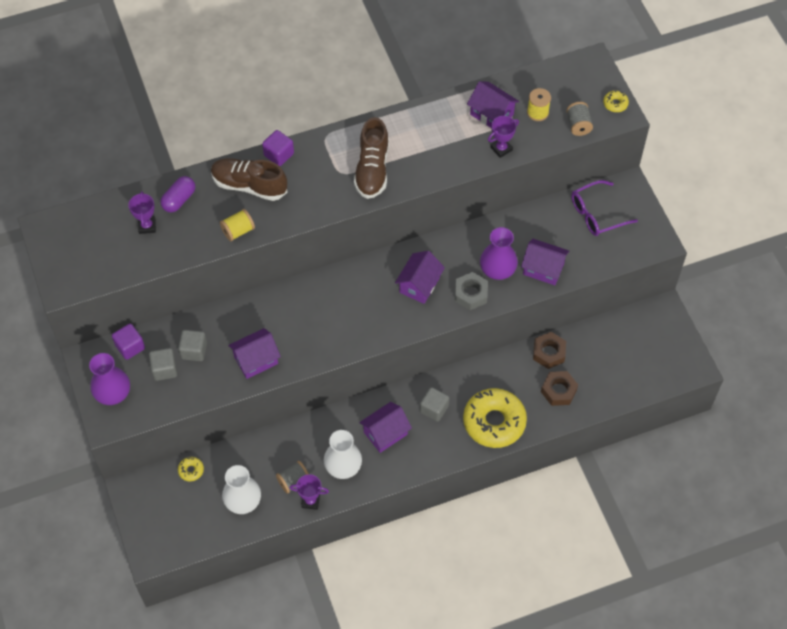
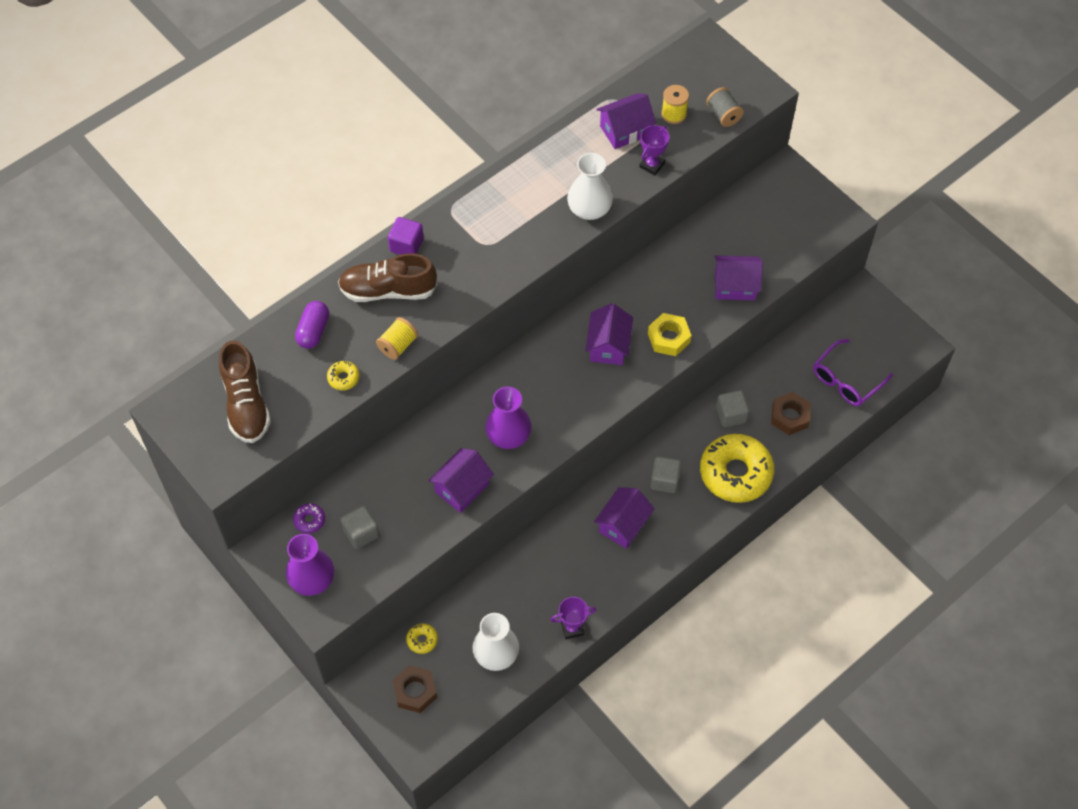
camera: 20 degrees left, 0 degrees up
purple cube [112,324,145,360] -> purple donut [293,503,325,533]
purple trophy [128,191,156,234] -> none
grey cube [178,330,207,361] -> grey cube moved to [716,390,749,427]
grey spool [276,461,309,494] -> none
white vase [324,430,362,479] -> white vase moved to [567,153,613,220]
brown shoe [354,117,389,199] -> brown shoe moved to [219,341,271,443]
grey nut [455,272,488,310] -> yellow nut [648,313,691,356]
purple house [467,81,519,128] -> purple house turned 45 degrees counterclockwise [596,94,656,149]
purple vase [480,227,518,280] -> purple vase moved to [485,387,532,449]
brown nut [533,332,566,369] -> brown nut moved to [392,665,437,713]
purple glasses [571,180,638,236] -> purple glasses moved to [813,339,893,406]
yellow donut [603,91,629,112] -> yellow donut moved to [327,361,360,390]

